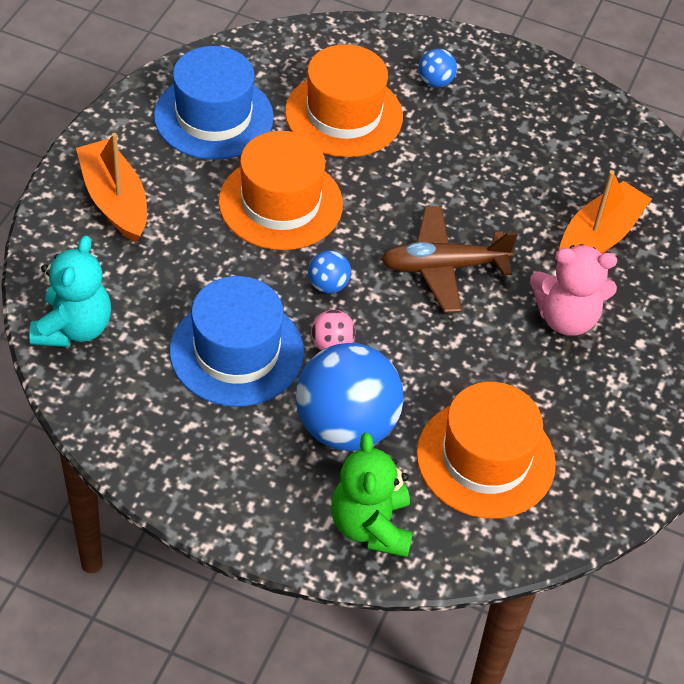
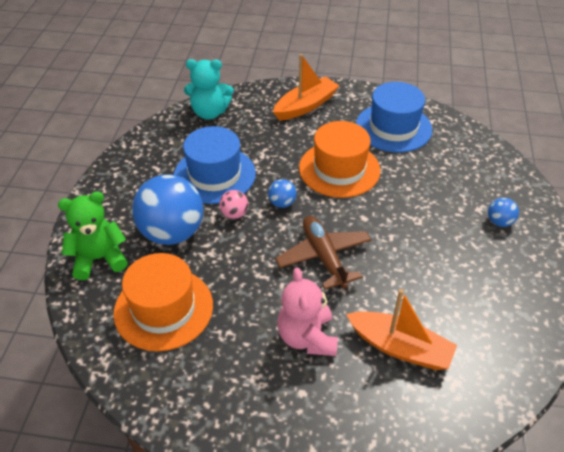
camera: 80 degrees right, 5 degrees down
orange hat [285,44,403,157] -> none

